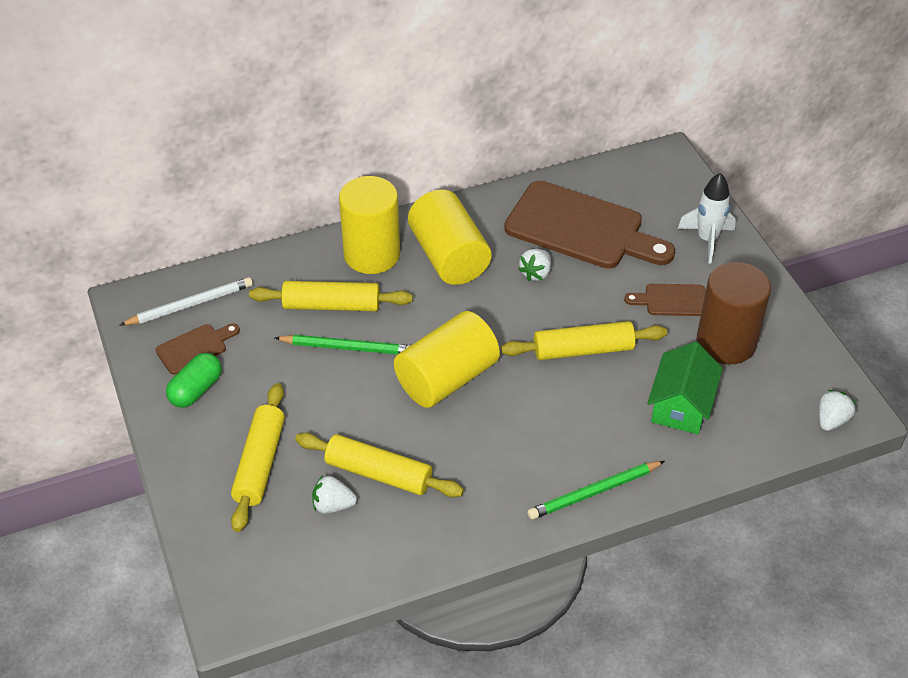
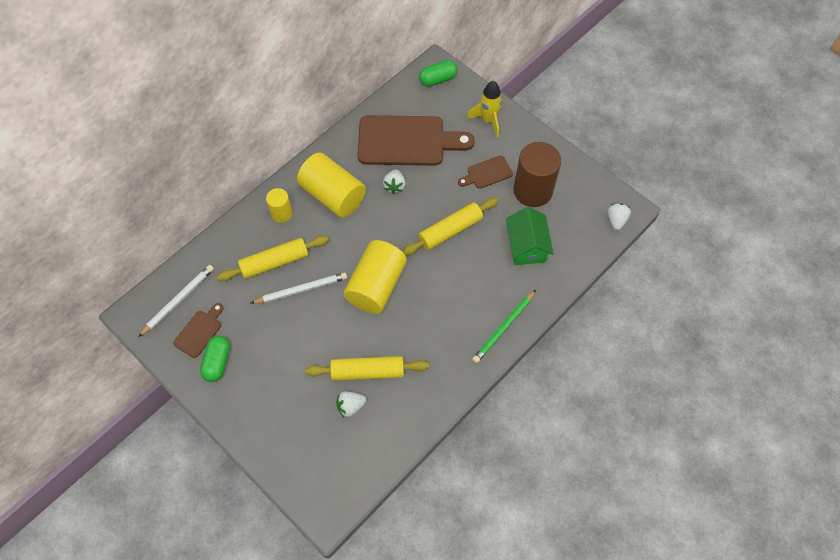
camera: 25 degrees left, 15 degrees up
yellow rolling pin [231,383,285,532] -> none
green pencil [275,335,411,354] -> white pencil [251,272,347,304]
yellow cylinder [339,176,400,274] -> yellow cylinder [266,188,293,223], size x0.54
white rocket [678,173,736,263] -> yellow rocket [467,81,502,137]
none -> green capsule [419,60,457,87]

